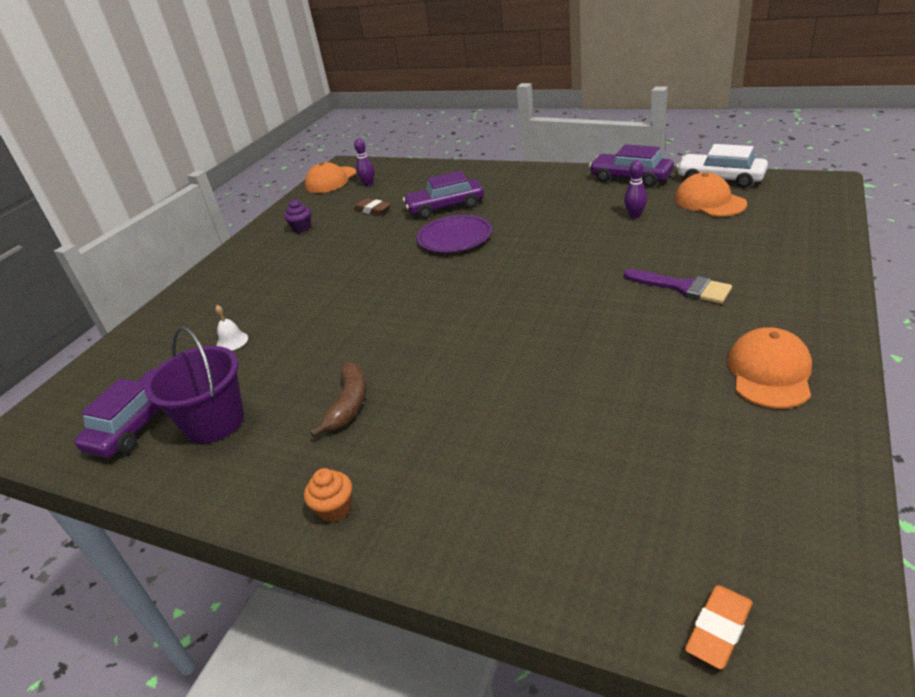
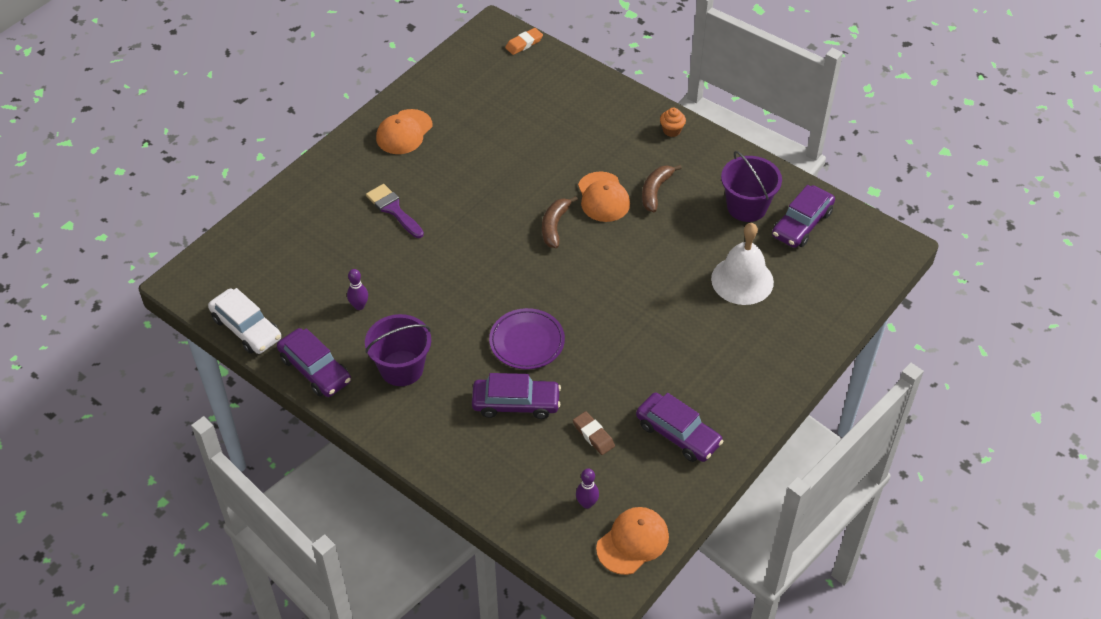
camera: 170 degrees left, 15 degrees up
white bell [215,305,248,351] -> white bell [711,223,774,305], size x2.36
purple cupcake [284,200,311,233] -> purple car [636,393,723,462]
orange cap [675,172,747,217] -> orange cap moved to [578,171,630,222]
none -> purple bucket [365,314,431,386]
none -> brown banana [542,196,578,248]

